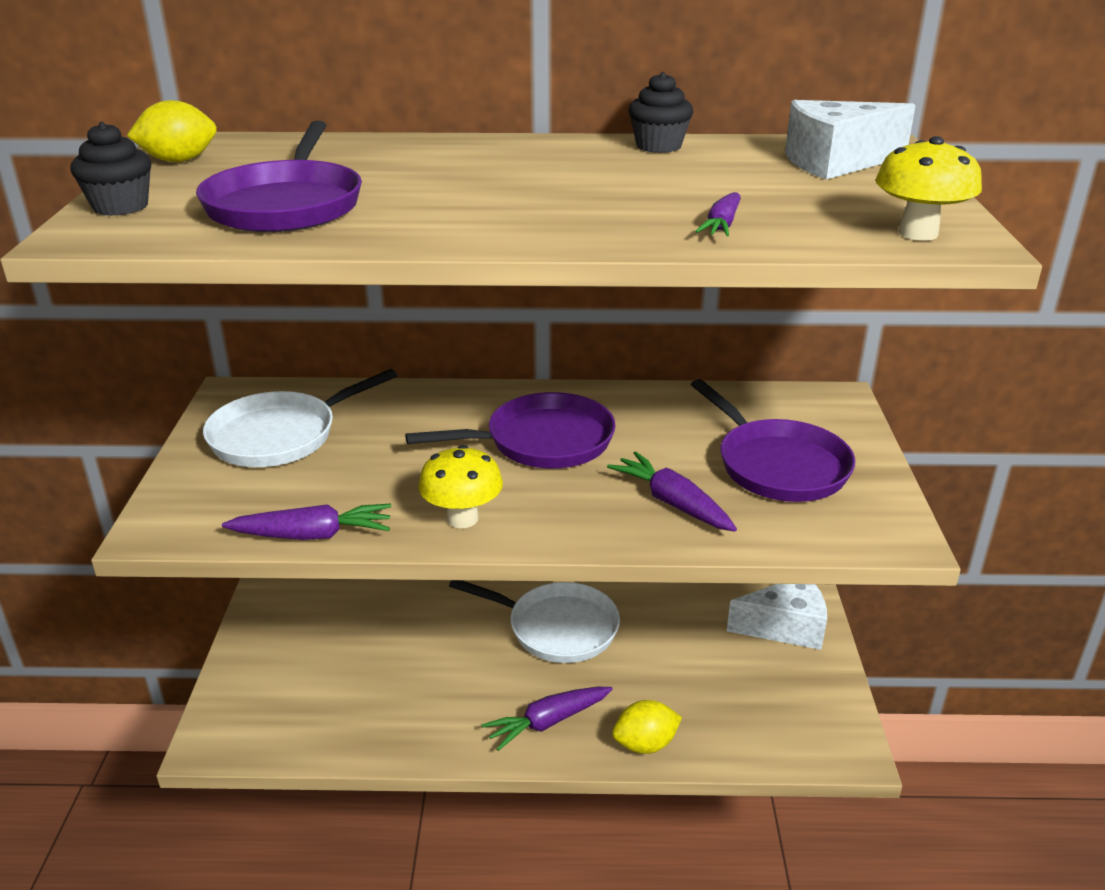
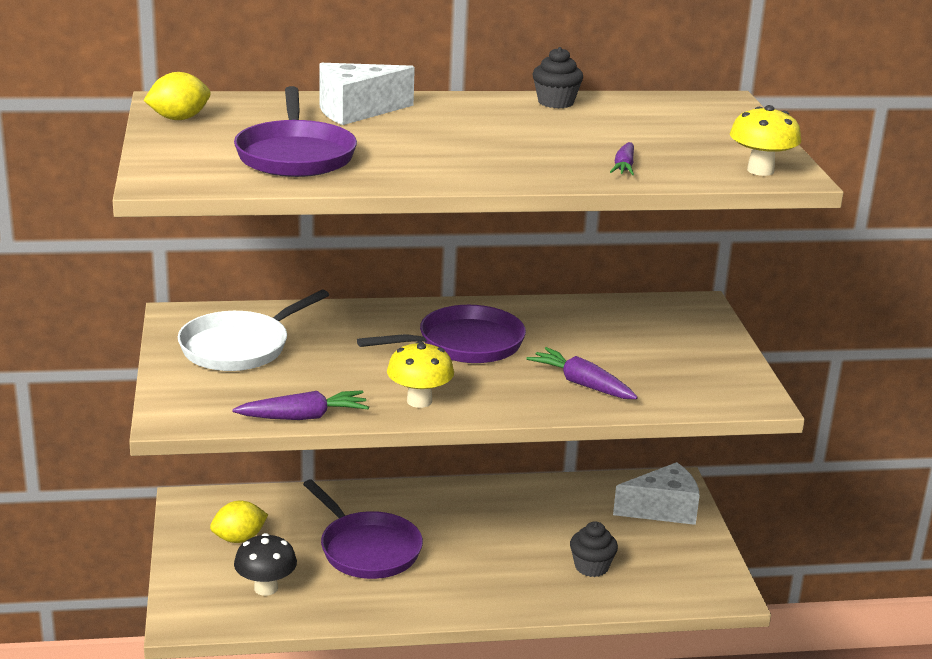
camera: 10 degrees left, 5 degrees down
black cupcake [70,122,151,216] -> black cupcake moved to [570,521,618,577]
white pan [449,580,620,663] -> none
purple carrot [482,687,613,751] -> none
yellow lemon [612,700,682,754] -> yellow lemon moved to [210,501,268,543]
purple pan [691,379,855,502] -> purple pan moved to [303,479,423,579]
white cheese [785,100,916,179] -> white cheese moved to [319,63,415,125]
none -> black mushroom [234,533,297,596]

